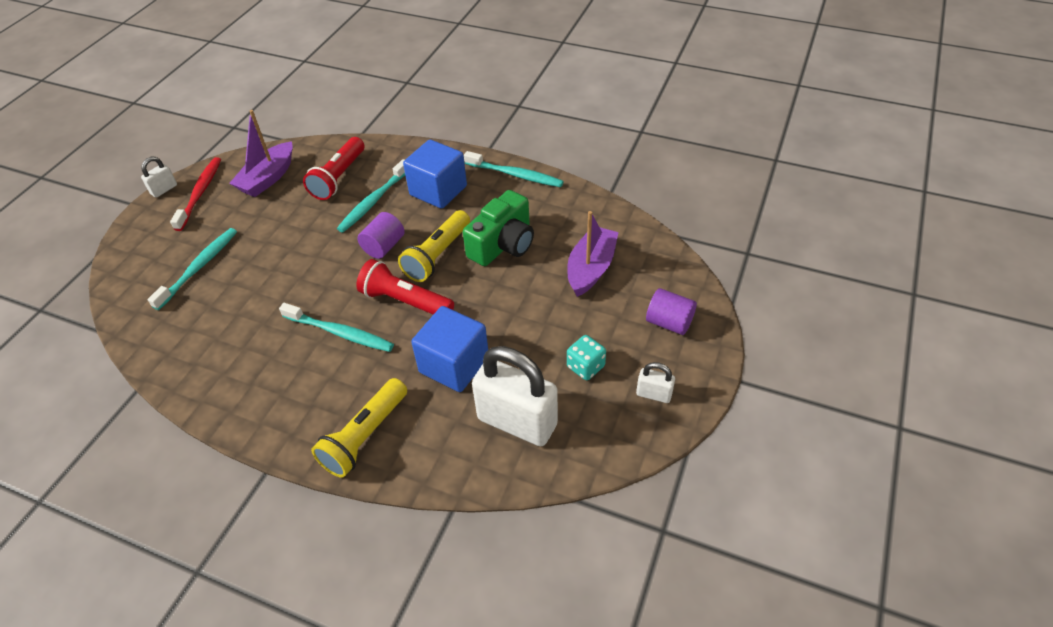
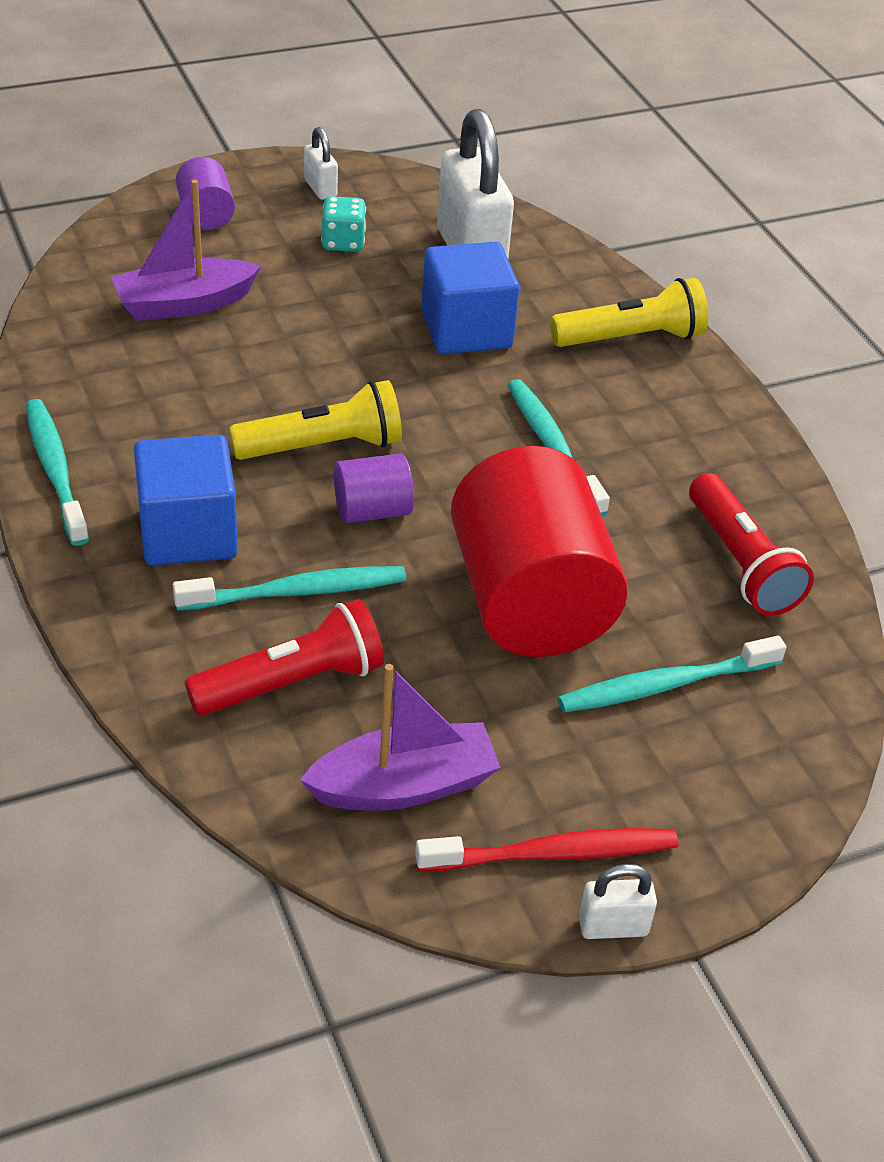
camera: 140 degrees left, 5 degrees down
red toothbrush [170,157,221,231] -> red toothbrush turned 150 degrees counterclockwise [415,828,678,872]
red flashlight [356,259,454,315] -> red flashlight moved to [689,473,814,616]
green camera [463,190,534,266] -> none
none -> red cylinder [451,446,628,657]

